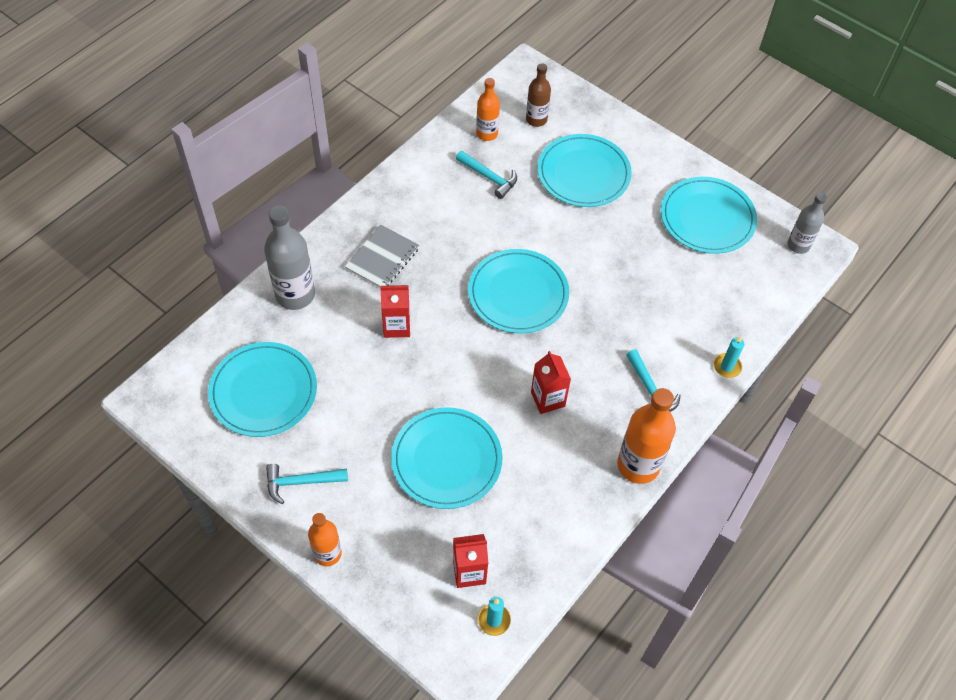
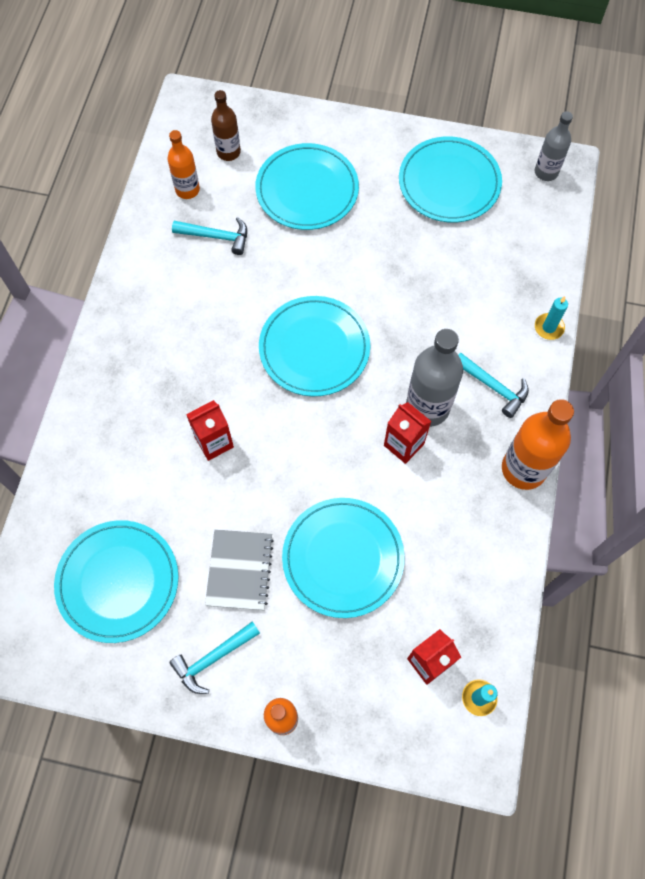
camera: 25 degrees left, 10 degrees up
grey bottle [264,206,315,310] -> grey bottle moved to [406,329,463,427]
grey notebook [344,224,419,288] -> grey notebook moved to [205,529,274,611]

